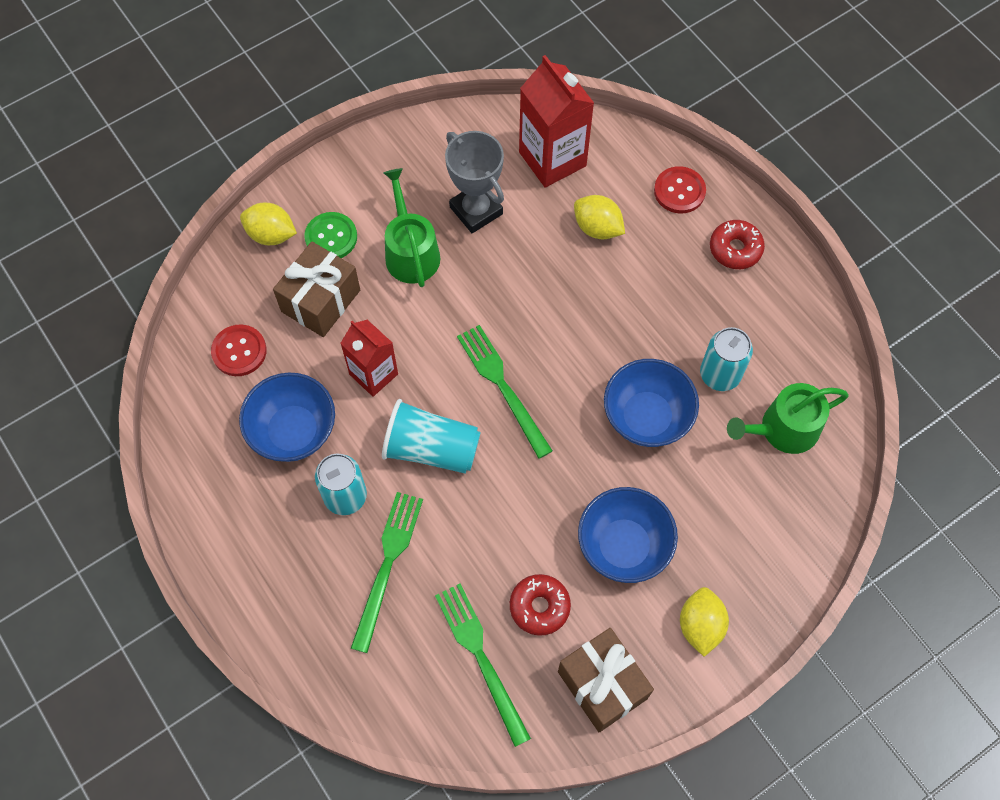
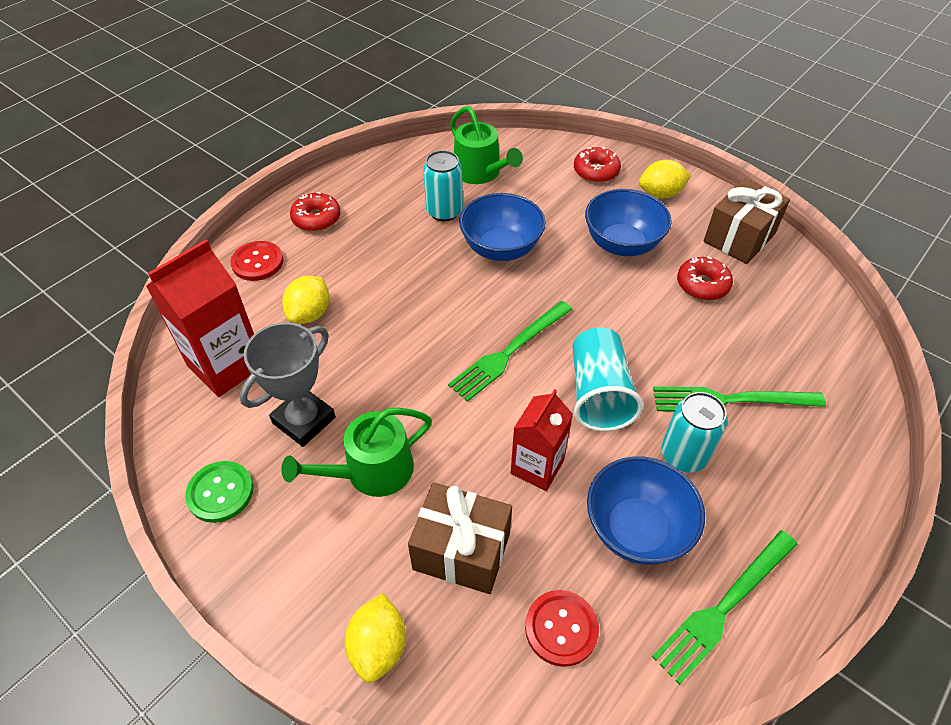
camera: 105 degrees left, 15 degrees down
green button [304,212,357,258] -> green button moved to [185,461,253,523]
green fork [435,584,531,747] -> green fork moved to [652,530,797,685]
none -> red donut [574,147,621,183]

